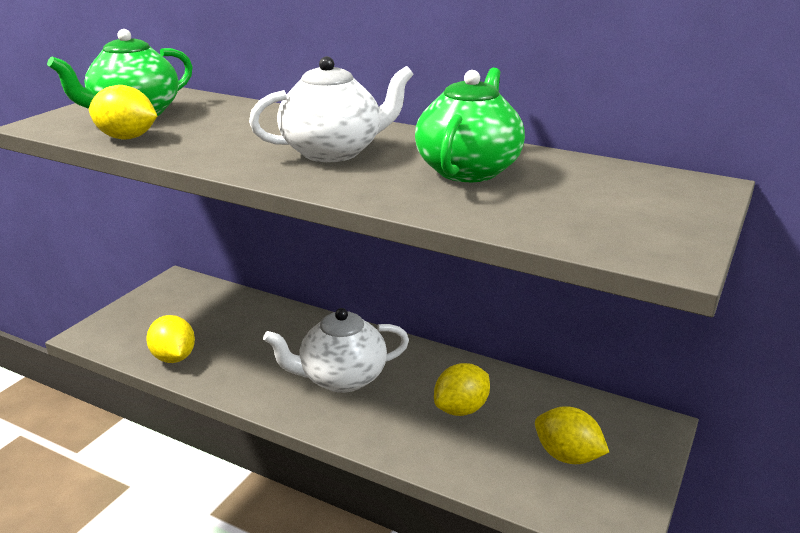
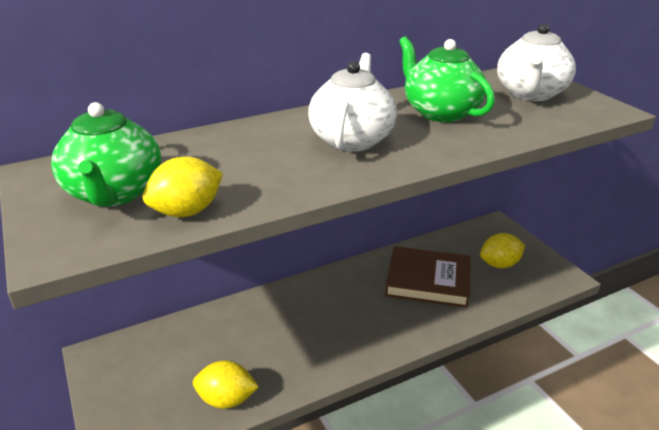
camera: 55 degrees left, 5 degrees up
white teapot [263,308,409,393] -> white teapot moved to [497,23,576,101]
yellow lemon [434,363,490,416] -> brown book [385,246,470,308]

